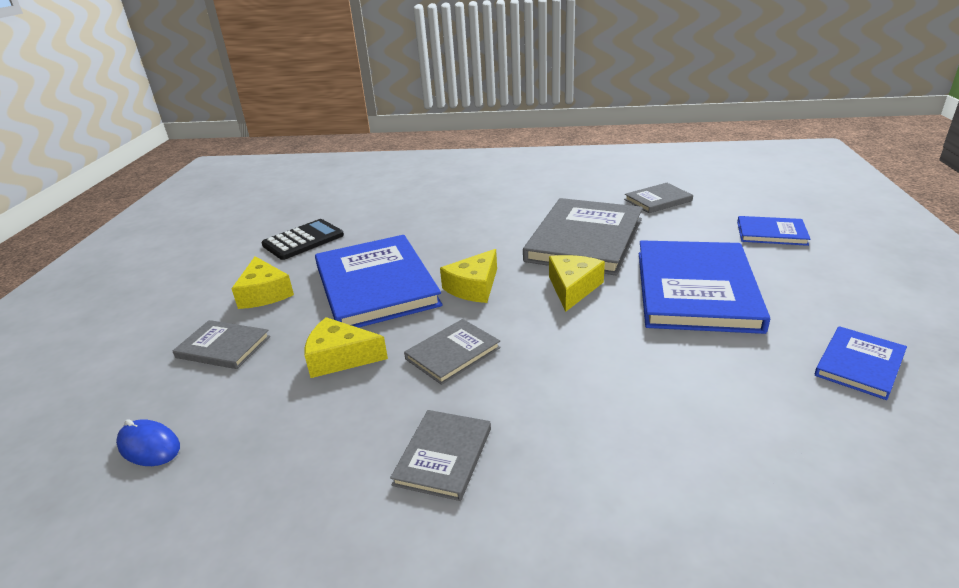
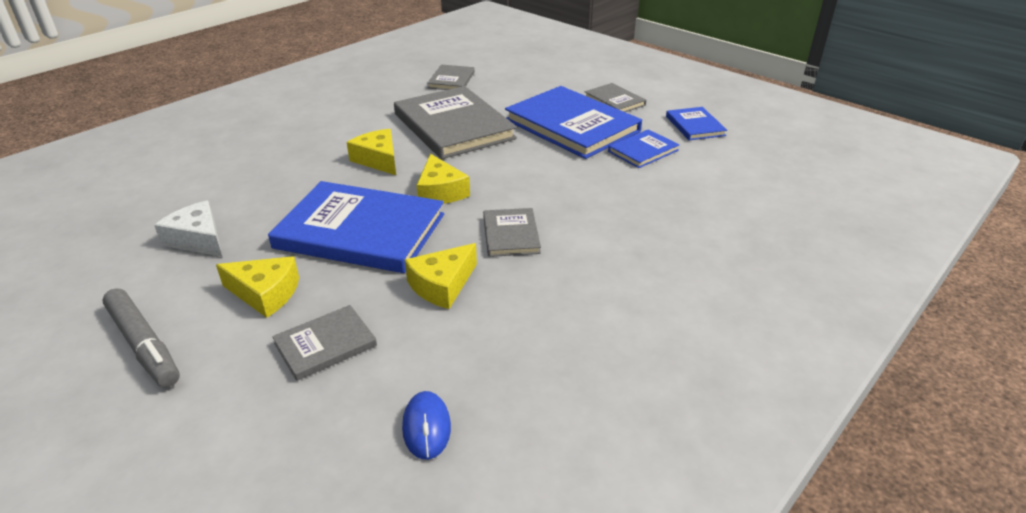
camera: 55 degrees left, 5 degrees up
blue mouse [116,419,180,466] -> blue mouse turned 75 degrees counterclockwise [402,391,451,460]
black calculator [261,219,344,260] -> white cheese [154,201,222,257]
grey book [390,410,491,501] -> grey book moved to [585,83,646,112]
yellow cheese [549,255,605,312] -> yellow cheese moved to [347,129,396,175]
blue book [737,216,810,246] -> blue book moved to [608,129,679,168]
none -> grey marker [102,288,180,387]

